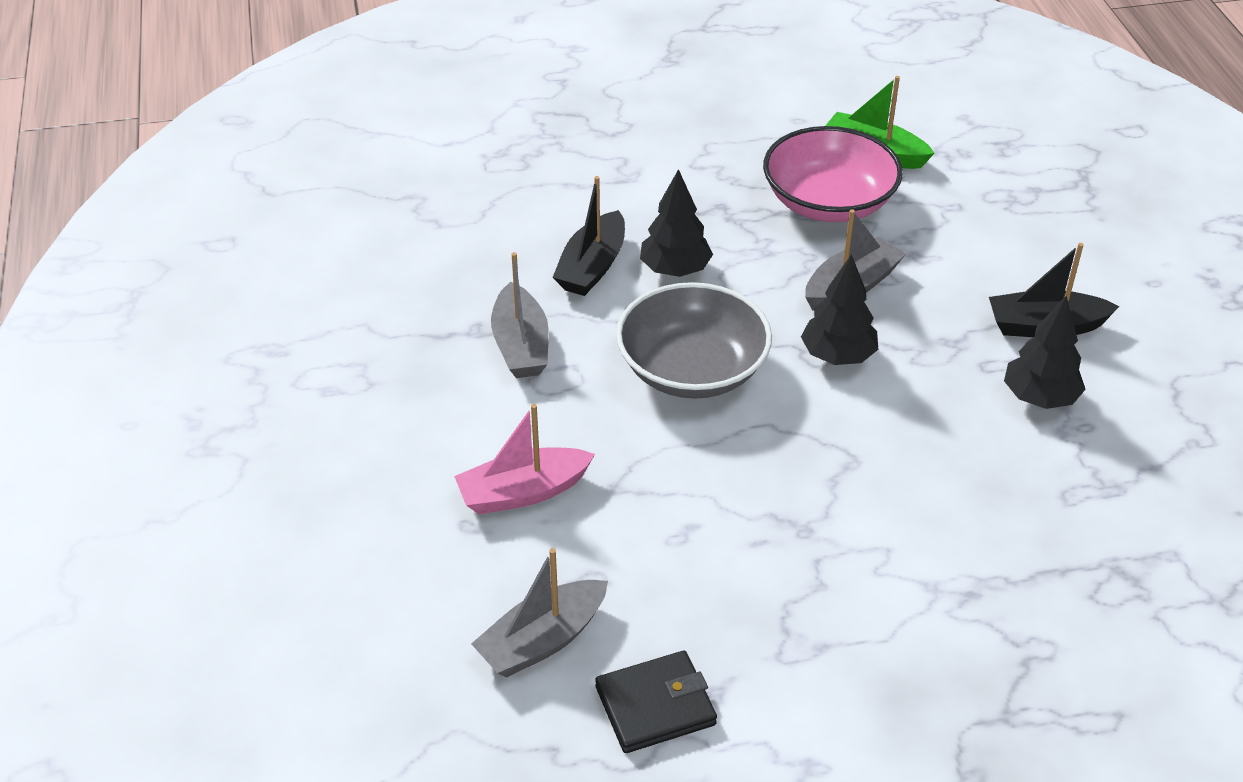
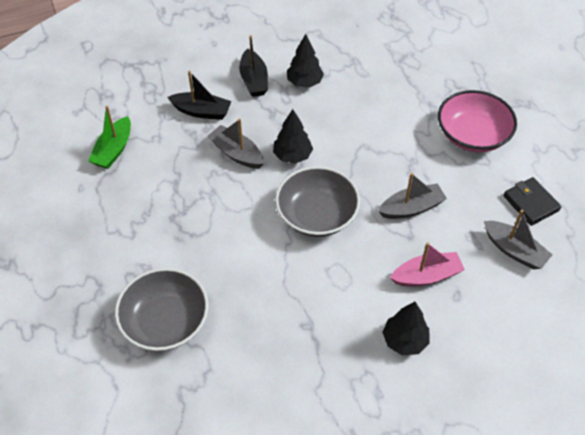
camera: 100 degrees left, 10 degrees up
pink boat [454,404,595,514] -> pink boat turned 75 degrees counterclockwise [390,242,465,286]
grey boat [491,252,549,378] -> grey boat moved to [378,173,447,219]
black boat [553,176,625,296] -> black boat moved to [167,71,231,120]
black tree [640,169,713,277] -> black tree moved to [382,302,429,355]
pink bowl [763,126,903,222] -> pink bowl moved to [438,90,517,152]
none -> grey bowl [115,268,209,351]

